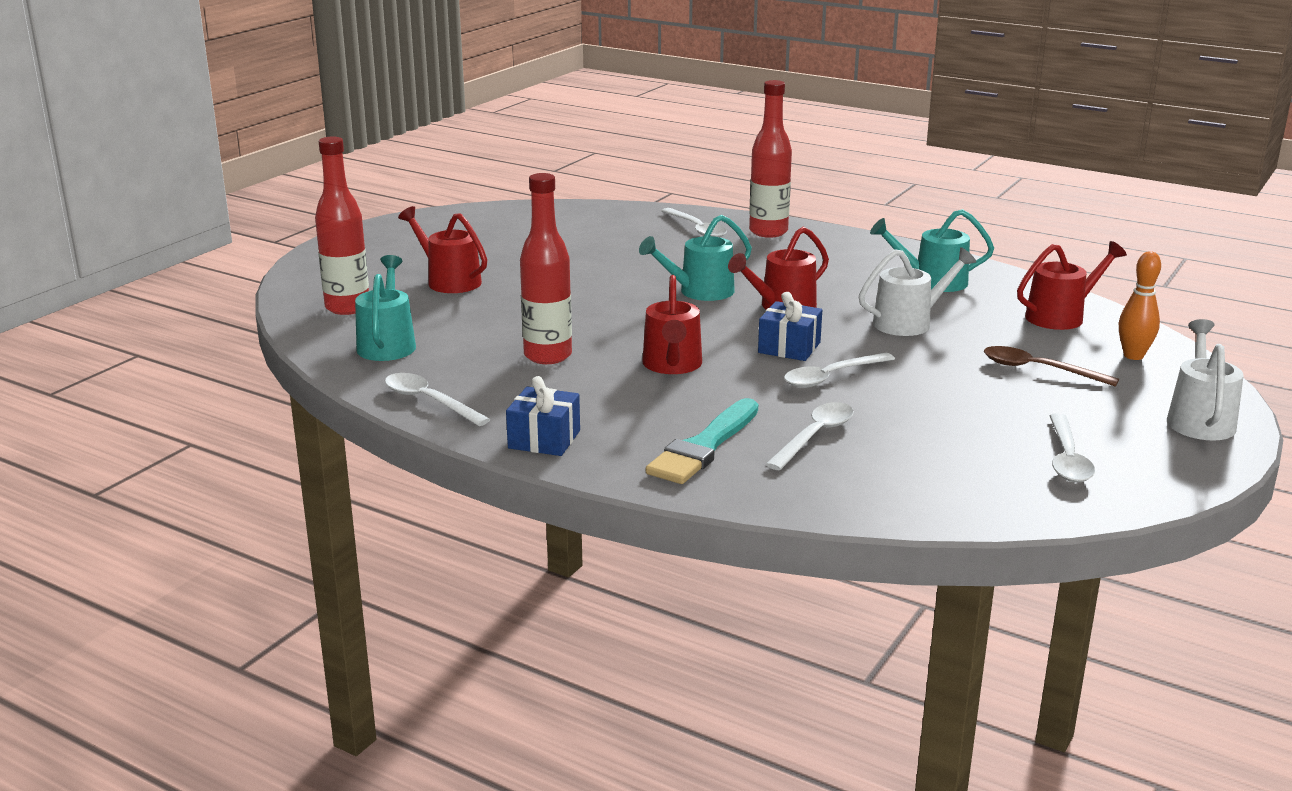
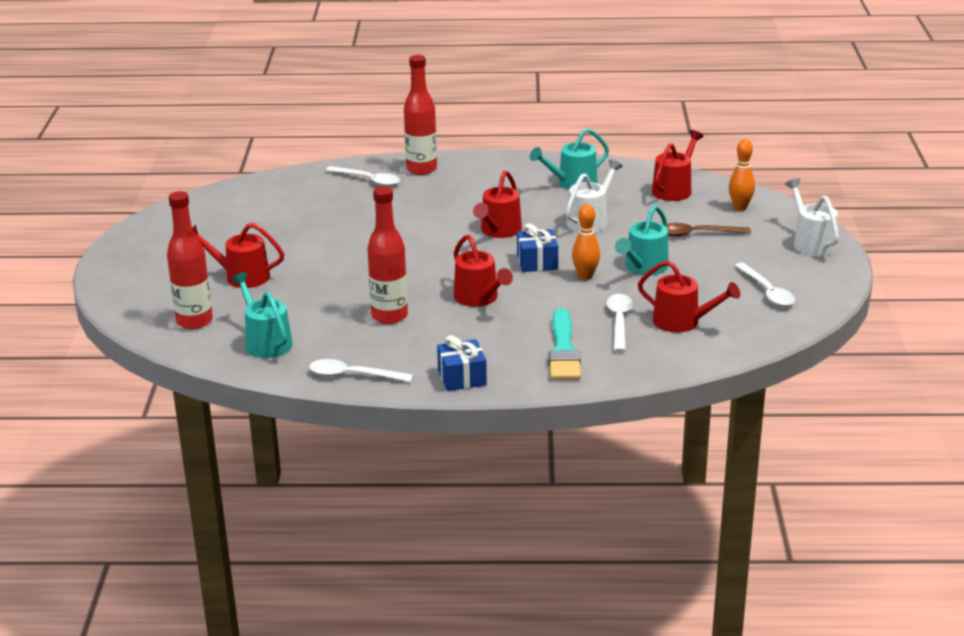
camera: 30 degrees left, 5 degrees up
turquoise watering can [639,215,752,301] -> turquoise watering can moved to [615,205,669,275]
white spoon [784,353,895,388] -> orange bowling pin [572,204,600,280]
none -> red watering can [638,260,740,333]

